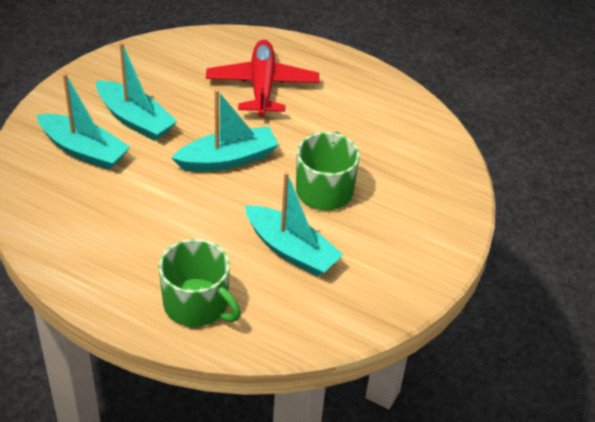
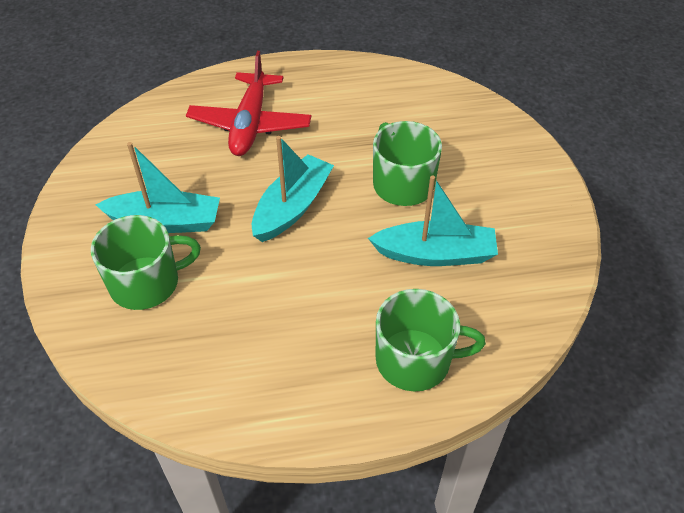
camera: 35 degrees left, 5 degrees up
turquoise boat [37,73,130,170] -> green mug [91,215,201,310]
red plane [206,40,319,117] -> red plane turned 135 degrees counterclockwise [186,51,311,156]

